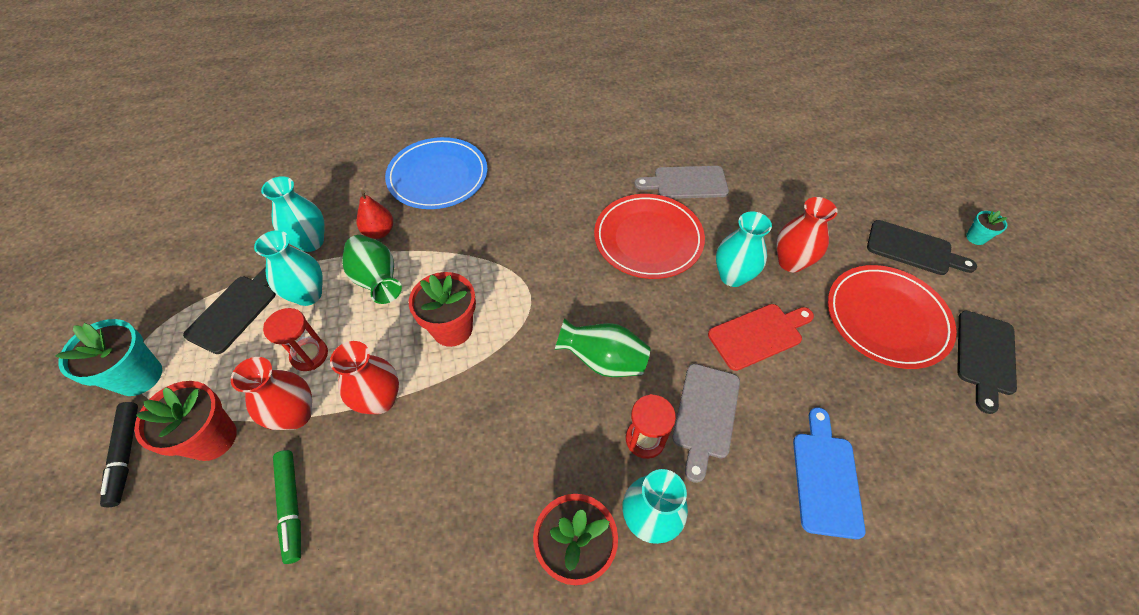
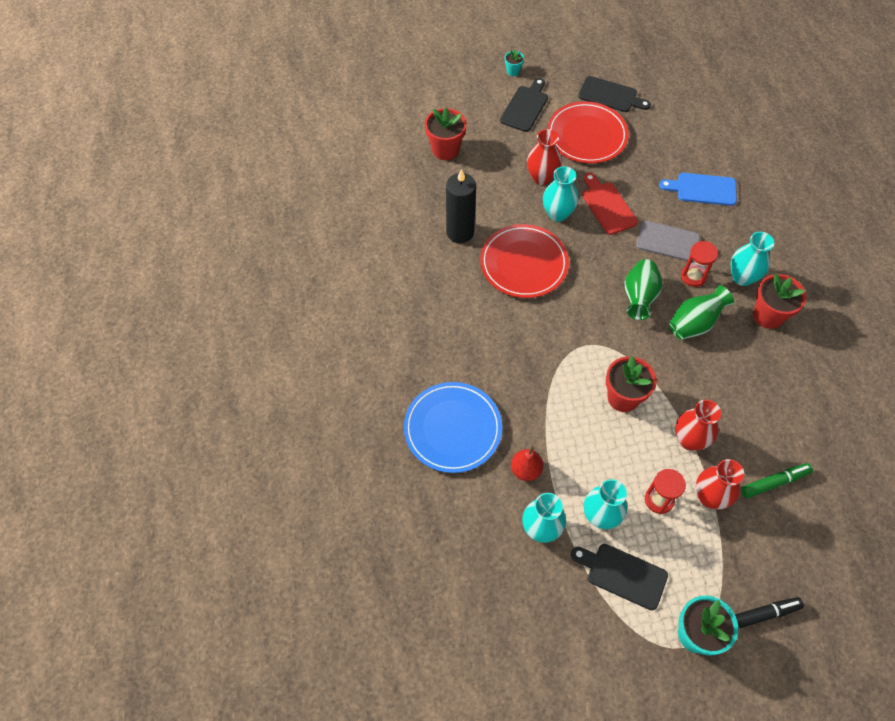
camera: 90 degrees left, 5 degrees up
red flower pot [134,381,237,461] -> red flower pot moved to [425,107,467,160]
green vase [342,235,402,304] -> green vase moved to [669,285,734,340]
grey cutting board [634,166,729,199] -> black candle [446,169,476,243]

